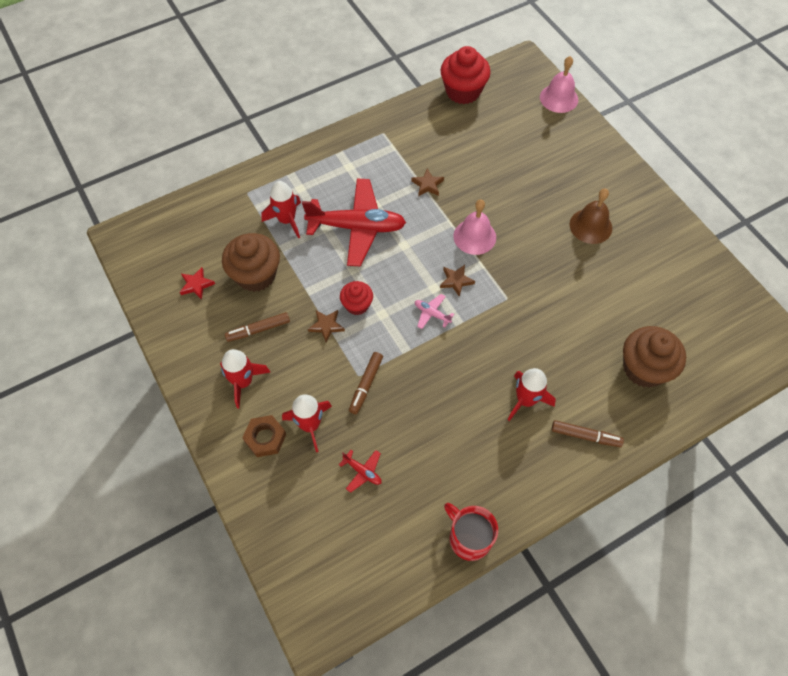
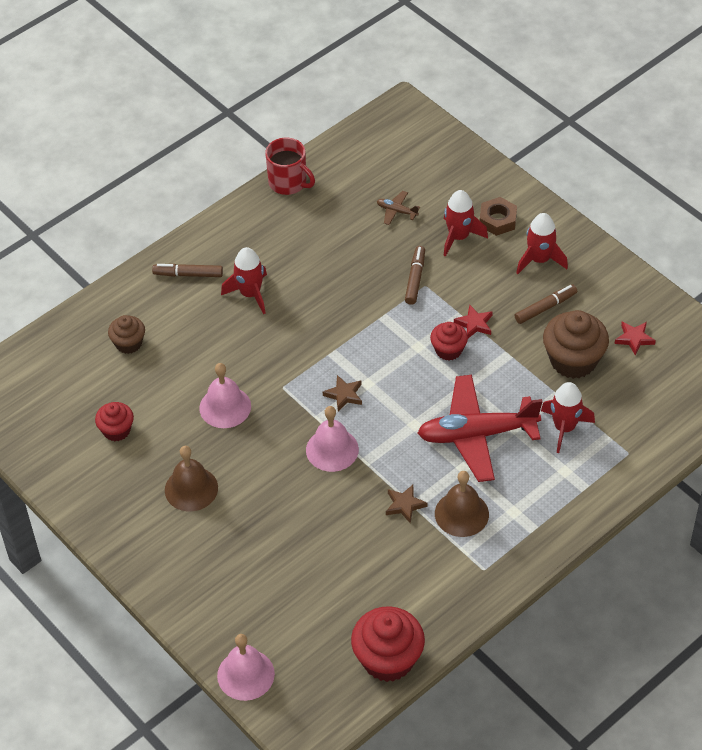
camera: 170 degrees right, 10 degrees down
brown star [308,310,345,343] -> red star [454,305,493,338]
red plane [339,450,381,493] -> brown plane [377,191,420,225]
pink plane [415,294,454,329] -> none
brown cupcake [623,326,686,388] -> brown cupcake [108,315,145,354], size x0.58
none -> red cupcake [95,402,134,441]
none -> pink bell [199,363,251,428]
none -> brown bell [435,471,489,537]

